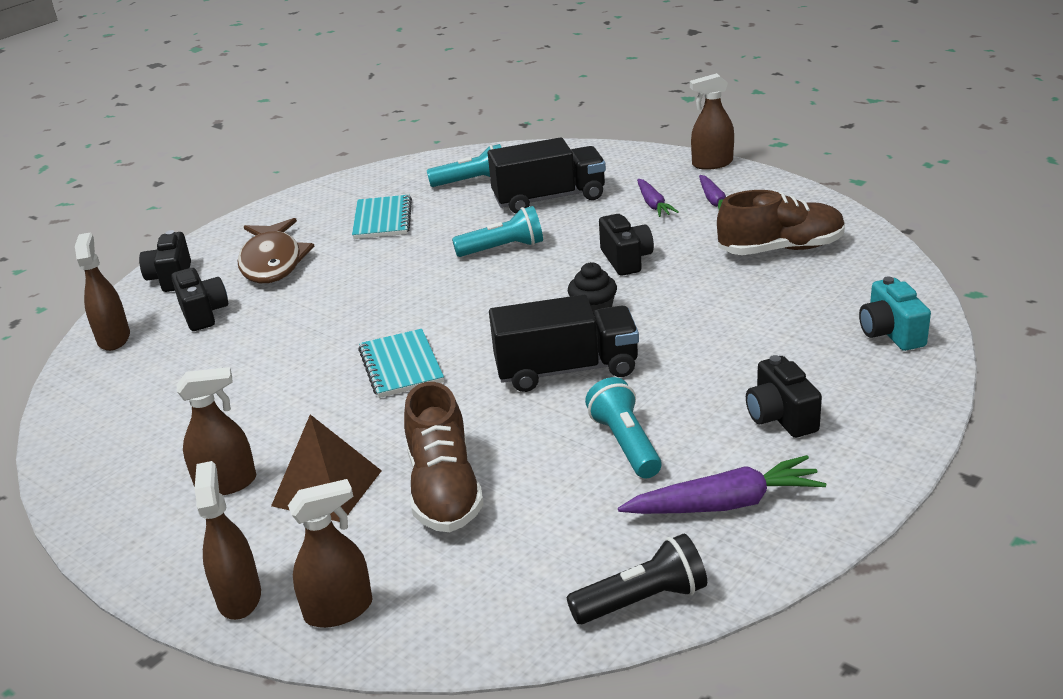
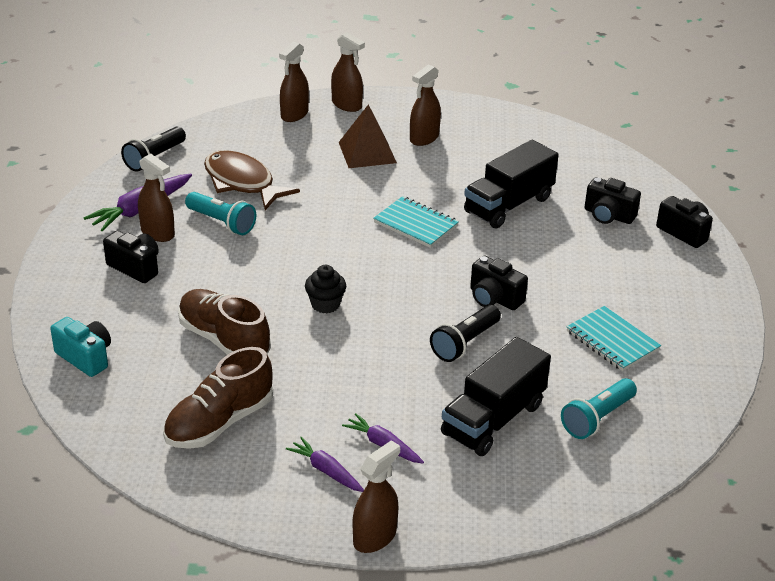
camera: 140 degrees right, 5 degrees up
brown spray bottle [75,233,130,351] -> brown spray bottle moved to [138,154,175,242]
brown fish [237,218,314,283] -> brown fish moved to [204,150,300,210]
brown shoe [404,382,484,532] -> brown shoe moved to [178,289,271,355]
turquoise flashlight [452,206,543,257] -> black flashlight [430,305,501,362]
black truck [489,295,639,392] -> black truck moved to [464,140,559,228]
black camera [599,214,654,276] -> black camera moved to [470,255,528,310]

